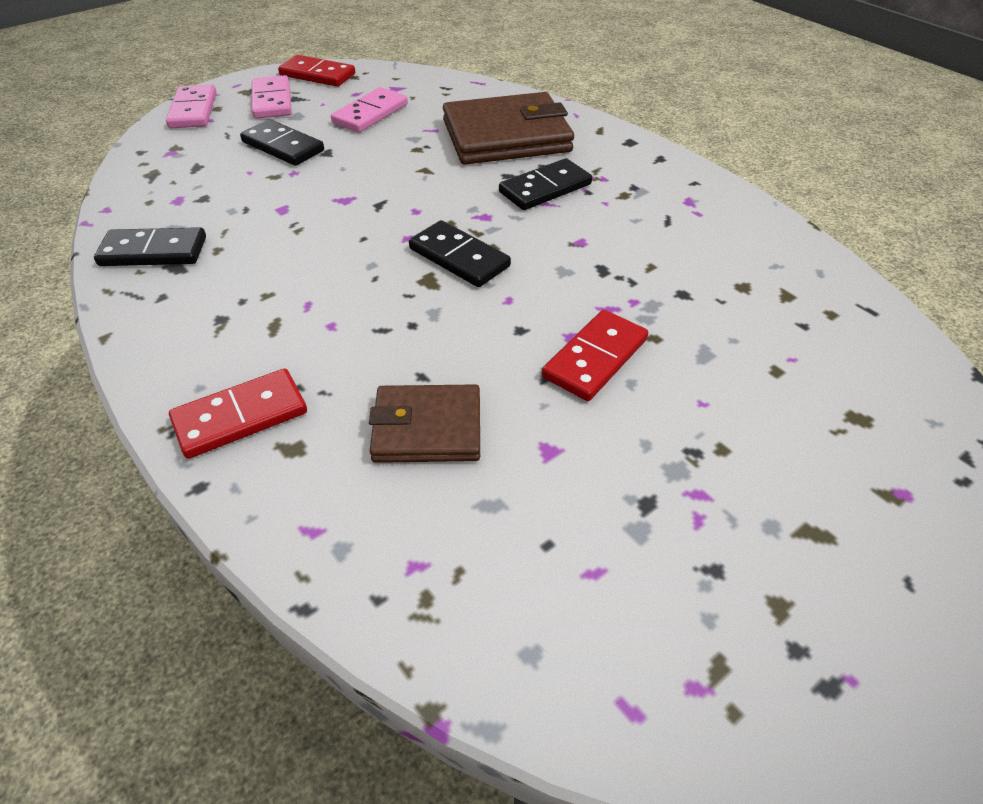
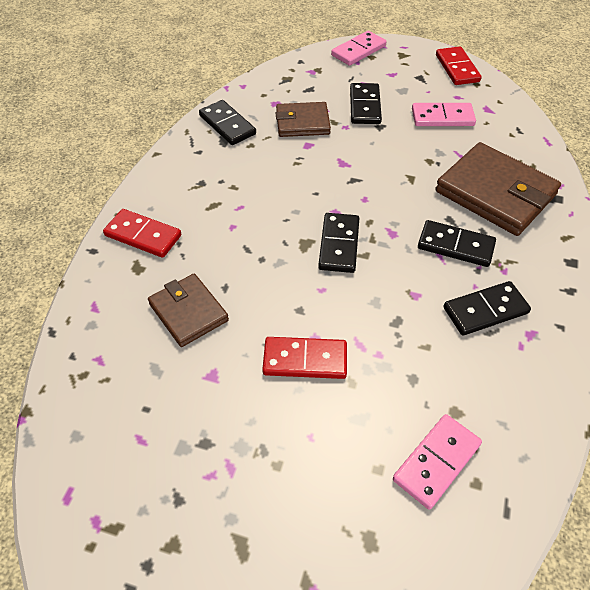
camera: 55 degrees right, 5 degrees up
pink domino [252,75,292,119] -> pink domino moved to [393,414,482,510]
none -> brown wallet [276,102,331,137]
none -> black domino [444,281,531,336]

